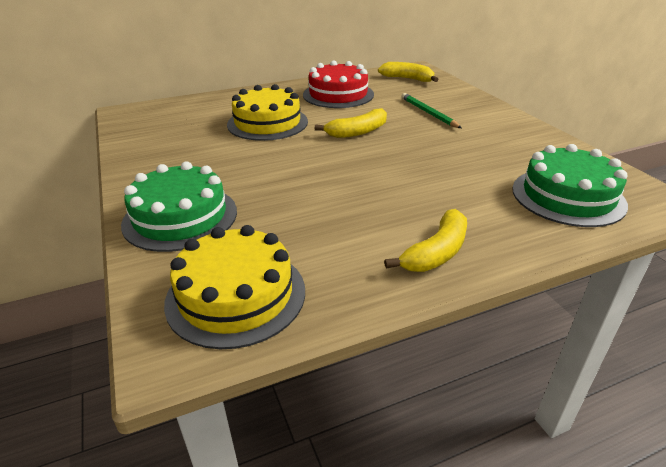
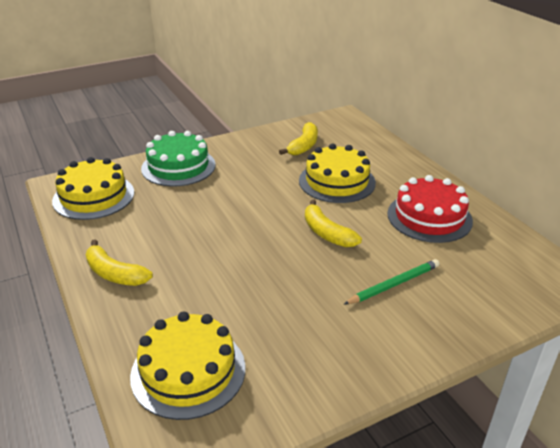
camera: 85 degrees right, 0 degrees up
yellow banana [378,62,439,82] -> yellow banana moved to [279,122,318,155]
green cake [512,144,628,227] -> yellow cake [130,311,245,420]

